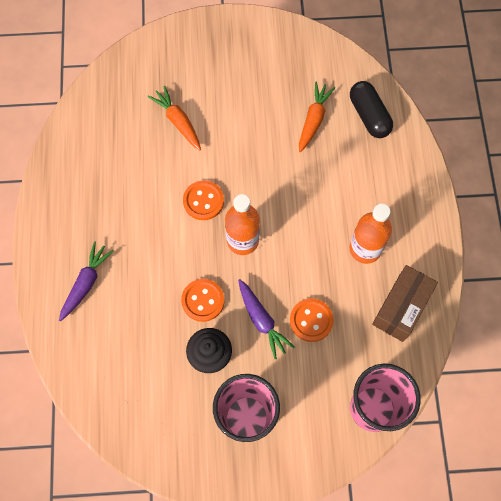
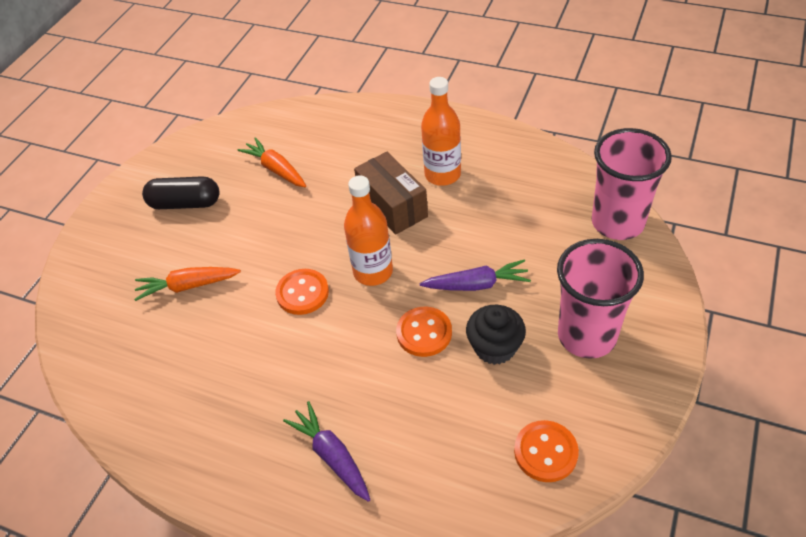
camera: 60 degrees left, 20 degrees down
orange button [290,298,334,342] -> orange button moved to [514,420,579,482]
black capsule [350,81,393,138] -> black capsule moved to [142,176,220,209]
brown box [372,265,438,342] -> brown box moved to [354,152,428,235]

